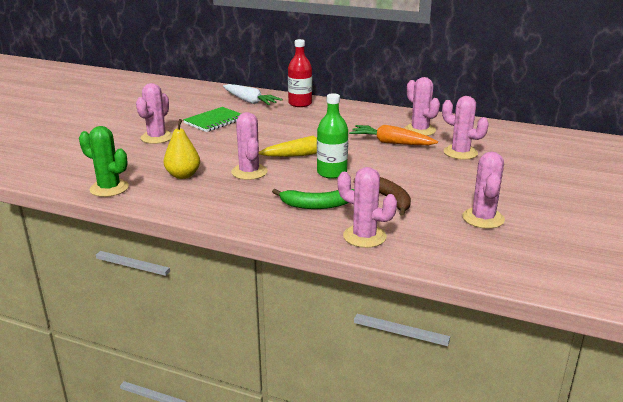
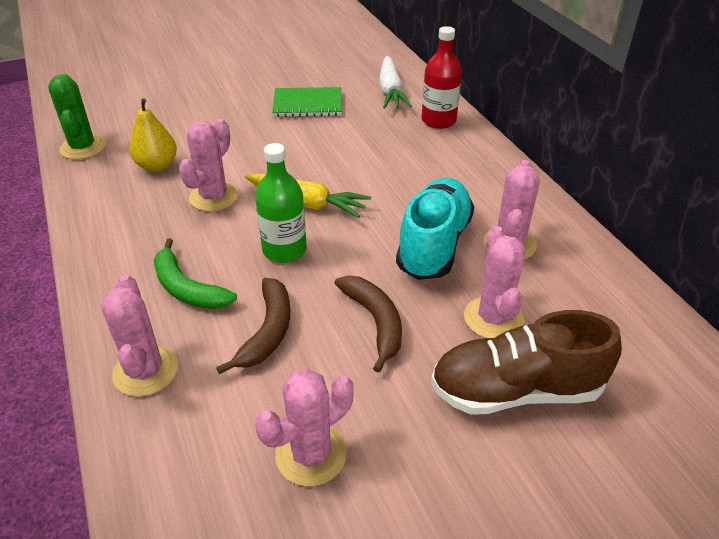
camera: 45 degrees right, 15 degrees up
pink cactus [136,83,172,144] -> none
orange carrot [349,125,438,145] -> turquoise shoe [396,178,474,280]
none -> brown banana [335,275,402,373]
none -> brown shoe [431,310,622,415]

